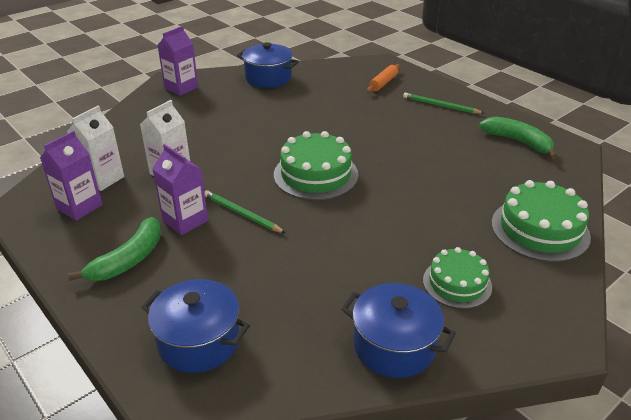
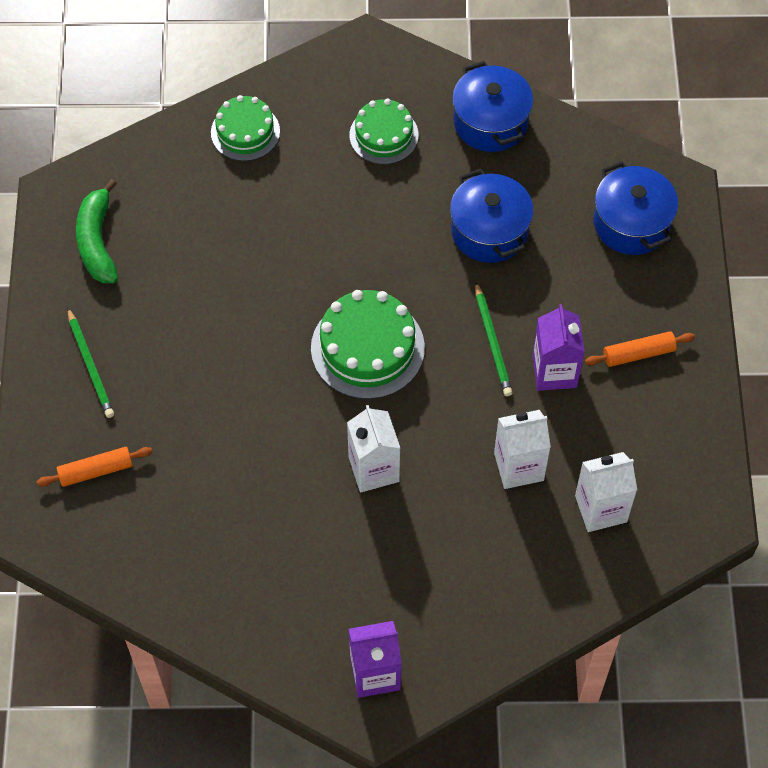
camera: 140 degrees left, 25 degrees up
purple carton [40,131,102,221] -> none
green banana [68,217,162,281] -> orange rolling pin [585,331,695,367]
blue pot [237,42,299,88] -> blue pot moved to [450,168,534,263]
green cake [491,180,591,262] -> green cake [211,95,280,161], size x0.65
none -> white carton [347,405,400,493]

